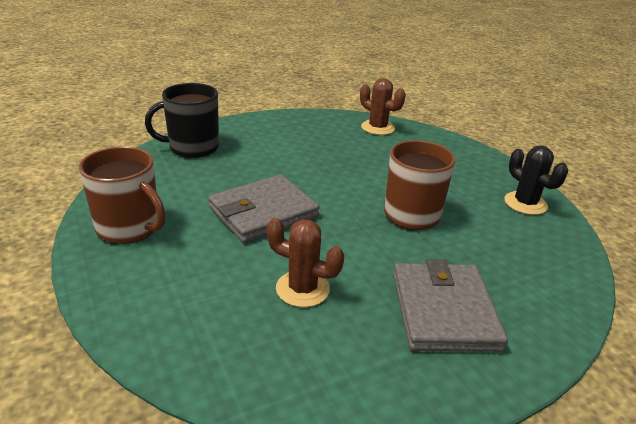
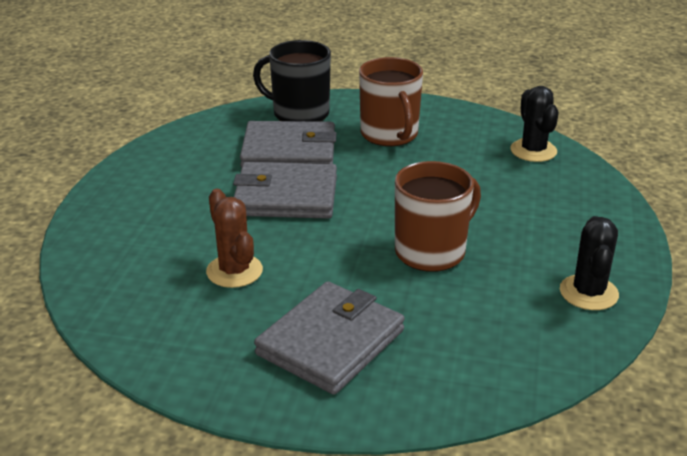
camera: 40 degrees right, 0 degrees up
brown mug [79,146,166,244] -> brown mug moved to [359,57,423,146]
brown cactus [360,78,406,135] -> black cactus [510,86,559,162]
none -> grey wallet [240,121,337,168]

